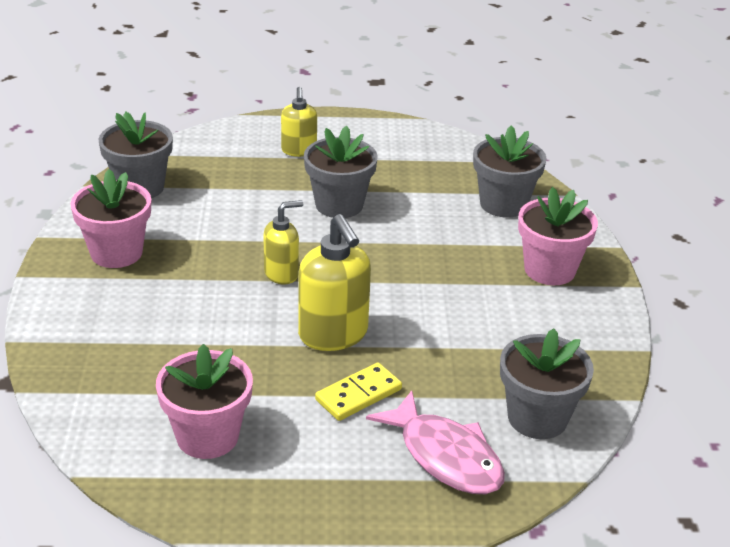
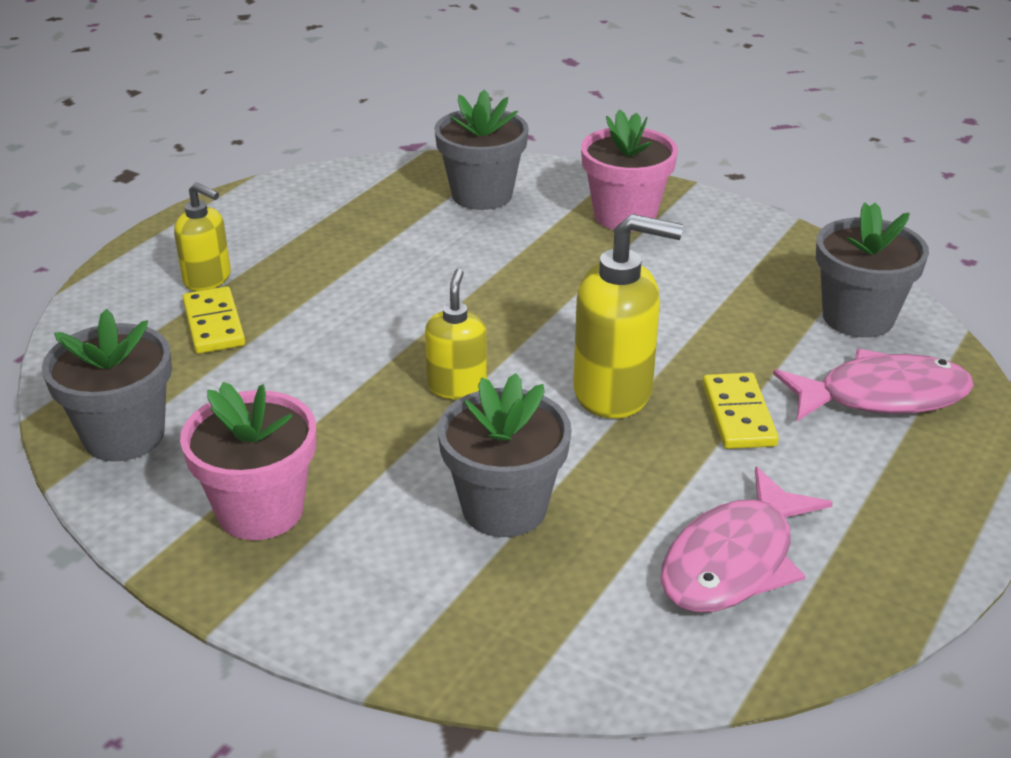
camera: 55 degrees left, 0 degrees up
pink flower pot [156,344,253,459] -> pink fish [660,466,833,612]
grey flower pot [304,126,378,218] -> grey flower pot moved to [438,373,572,537]
none -> yellow domino [182,286,245,354]

